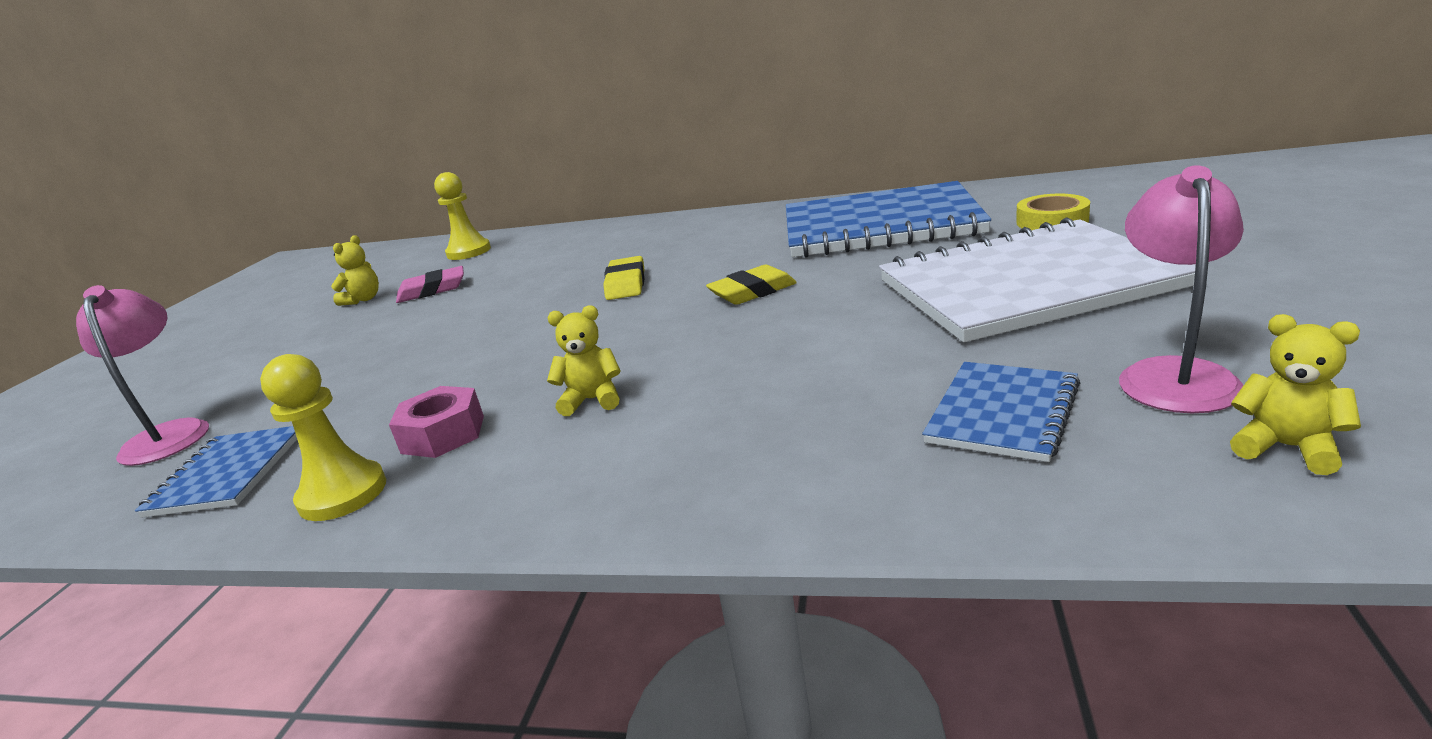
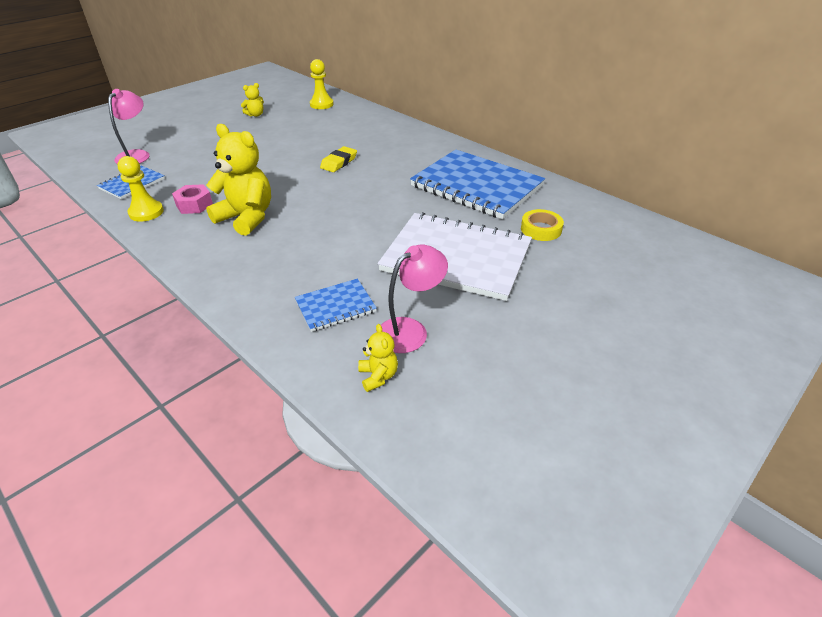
camera: 30 degrees right, 15 degrees up
pink eraser [396,266,464,303] -> none
yellow teddy bear [547,305,621,416] -> yellow teddy bear [206,124,271,236], size x2.12
yellow eraser [706,265,797,305] -> none

